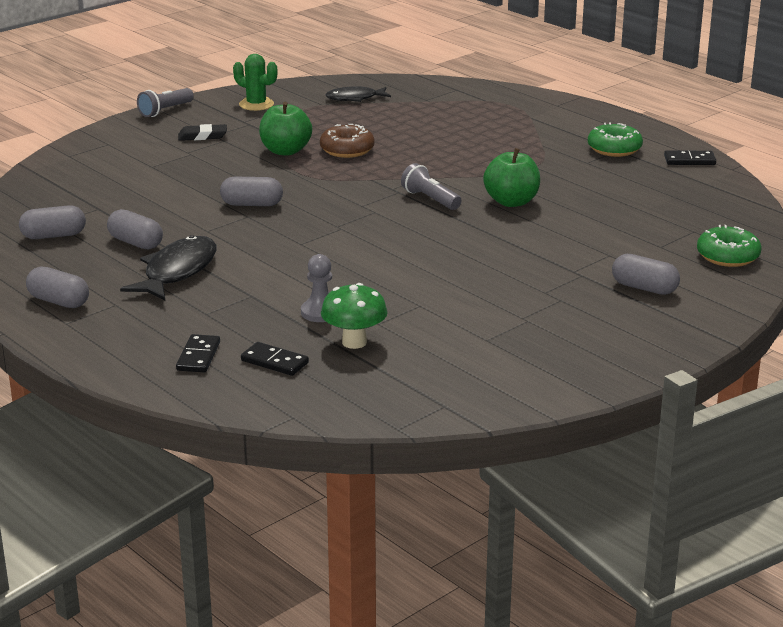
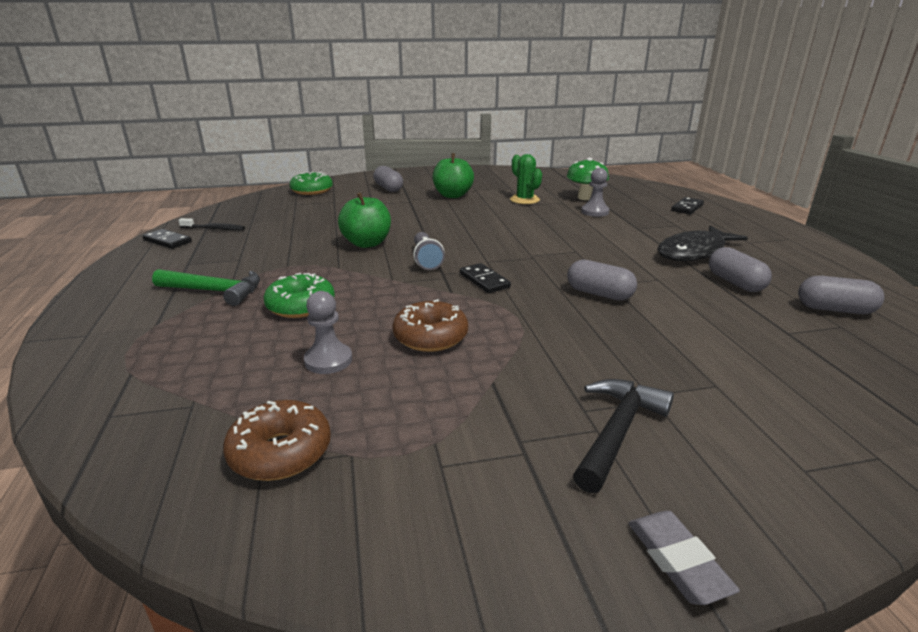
camera: 150 degrees left, 0 degrees up
grey capsule [26,266,89,308] -> none
grey flashlight [137,88,194,117] -> grey eraser [629,511,740,605]
black eraser [178,124,227,141] -> black hammer [573,379,674,493]
green cactus [233,54,277,111] -> green cactus moved to [510,154,542,204]
black domino [241,342,309,376] -> black domino moved to [460,263,511,293]
green apple [259,102,312,156] -> green apple moved to [432,153,474,198]
black fish [325,86,391,102] -> brown donut [223,400,331,481]
green donut [588,122,643,157] -> green donut moved to [264,273,335,318]
none -> green hammer [152,269,260,306]
none -> black toothbrush [178,218,245,230]
none -> grey pawn [304,291,352,374]

